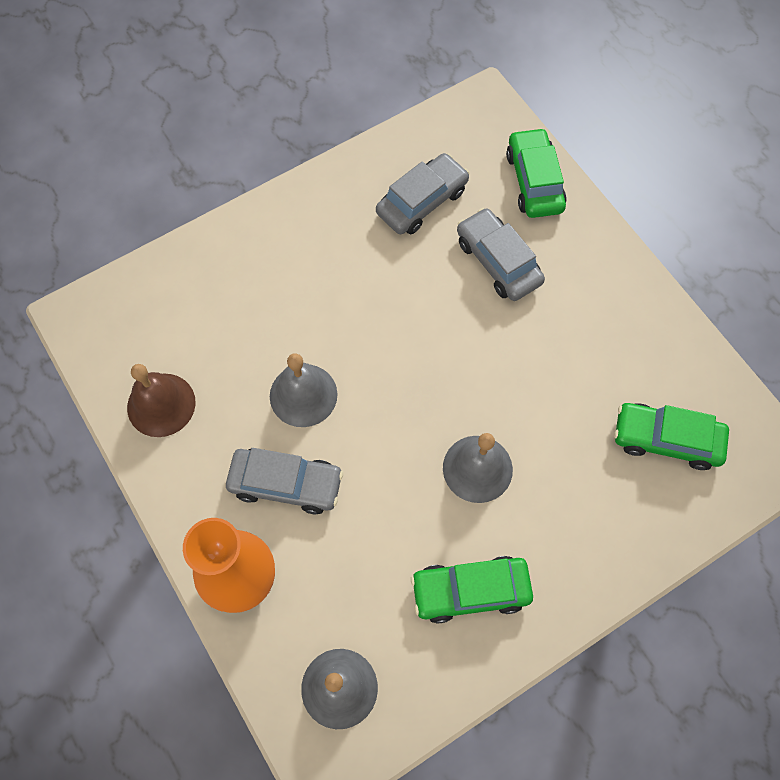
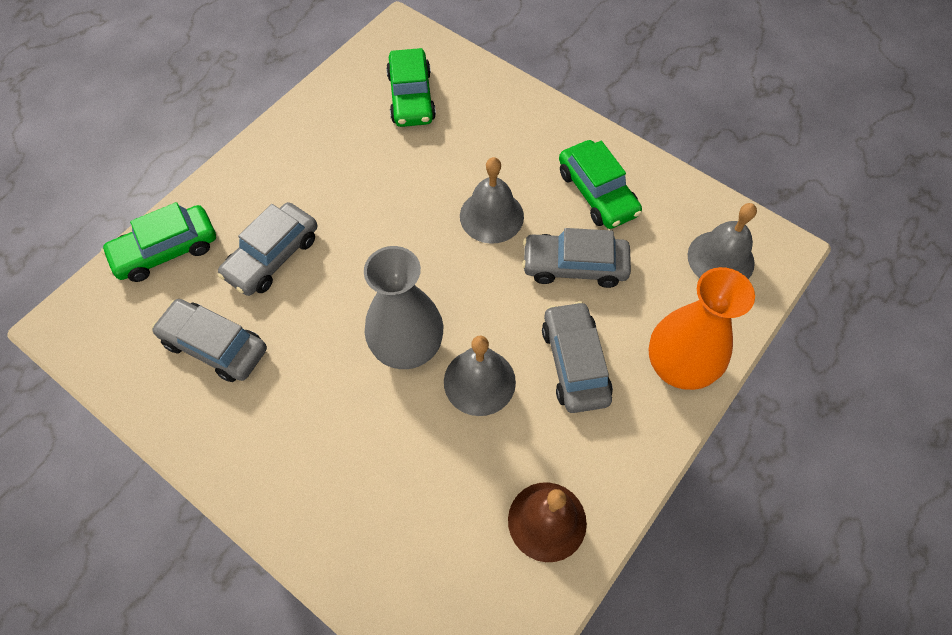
camera: 110 degrees left, 5 degrees down
none -> grey vase [364,246,443,369]
none -> grey car [522,228,631,288]

